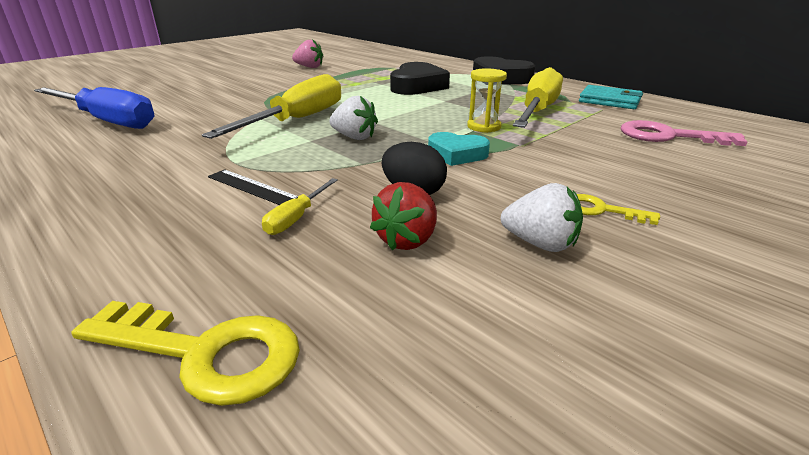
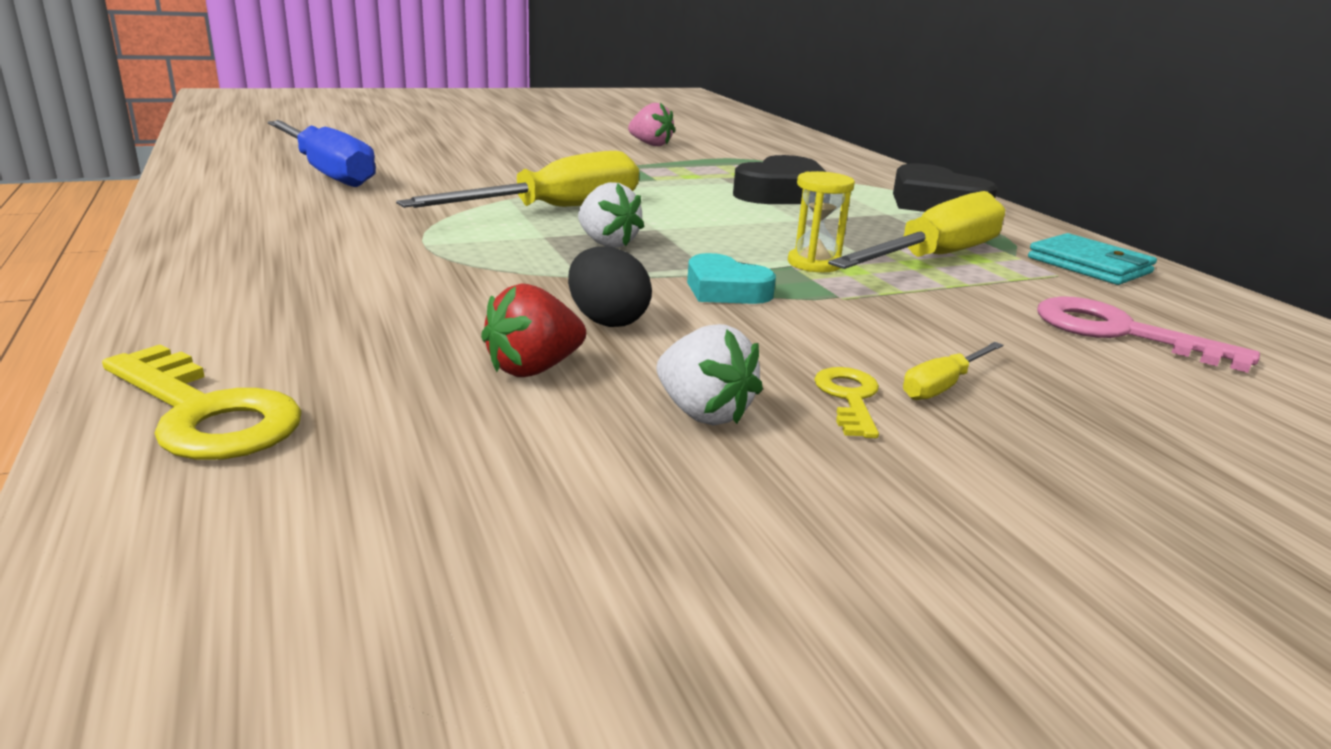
camera: 20 degrees right, 5 degrees down
black ruler [208,170,298,205] -> none
yellow screwdriver [262,178,338,235] -> yellow screwdriver moved to [903,342,1003,400]
yellow key [577,194,660,225] -> yellow key turned 45 degrees clockwise [814,367,879,438]

